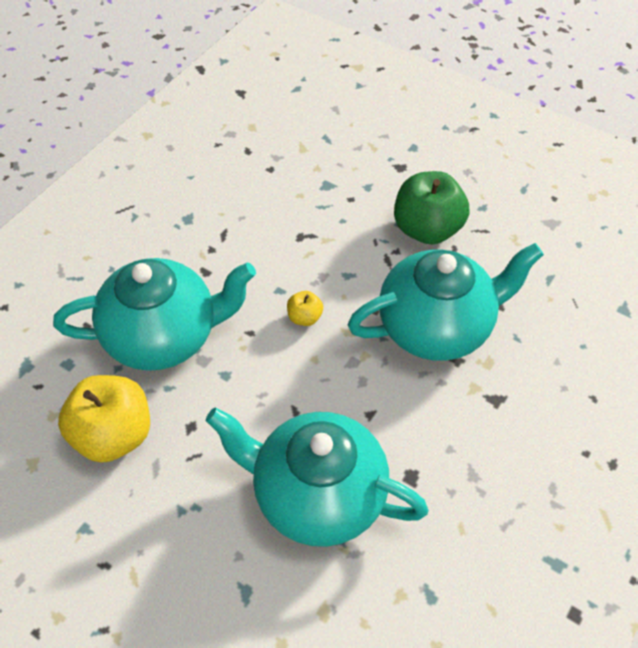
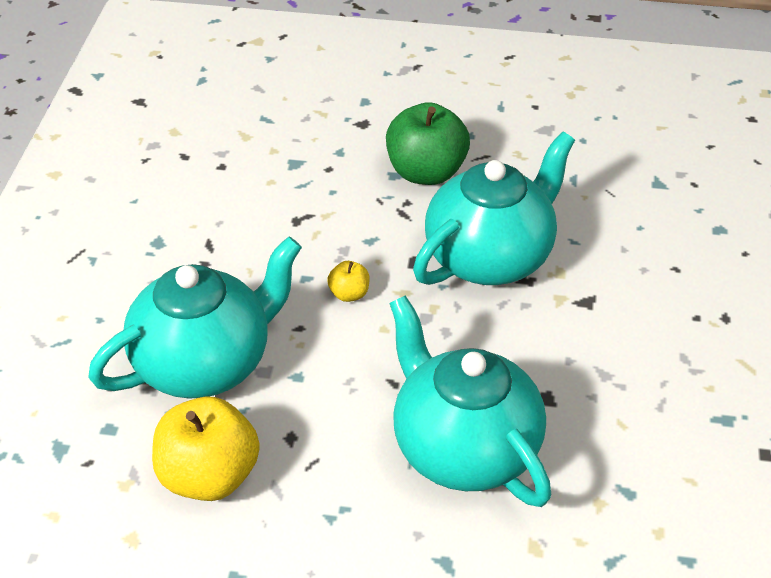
camera: 25 degrees left, 10 degrees down
turquoise teapot [206,407,429,547] -> turquoise teapot turned 60 degrees clockwise [389,296,551,507]

